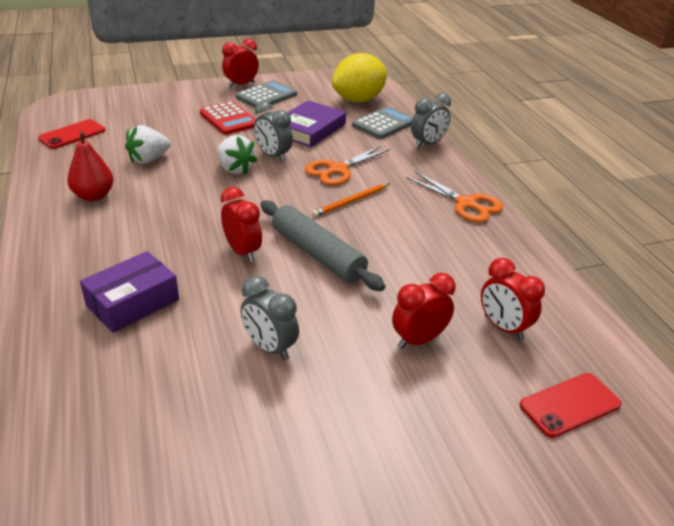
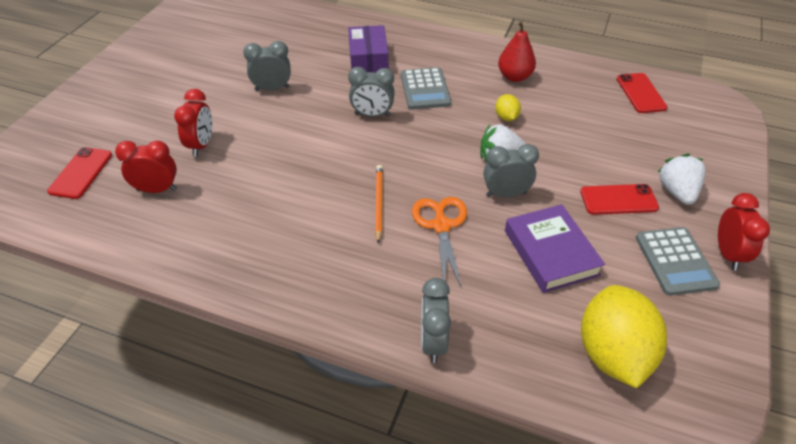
camera: 130 degrees right, 10 degrees up
white strawberry [125,125,171,164] -> white strawberry moved to [658,154,706,205]
red calculator [200,101,256,135] -> red phone [580,184,659,215]
red clock [221,187,262,262] -> grey clock [348,67,395,117]
grey rolling pin [260,200,385,291] -> none
grey calculator [352,107,413,139] -> grey calculator moved to [401,67,451,110]
orange scissors [406,171,503,222] -> none
none -> yellow lemon [495,94,521,121]

